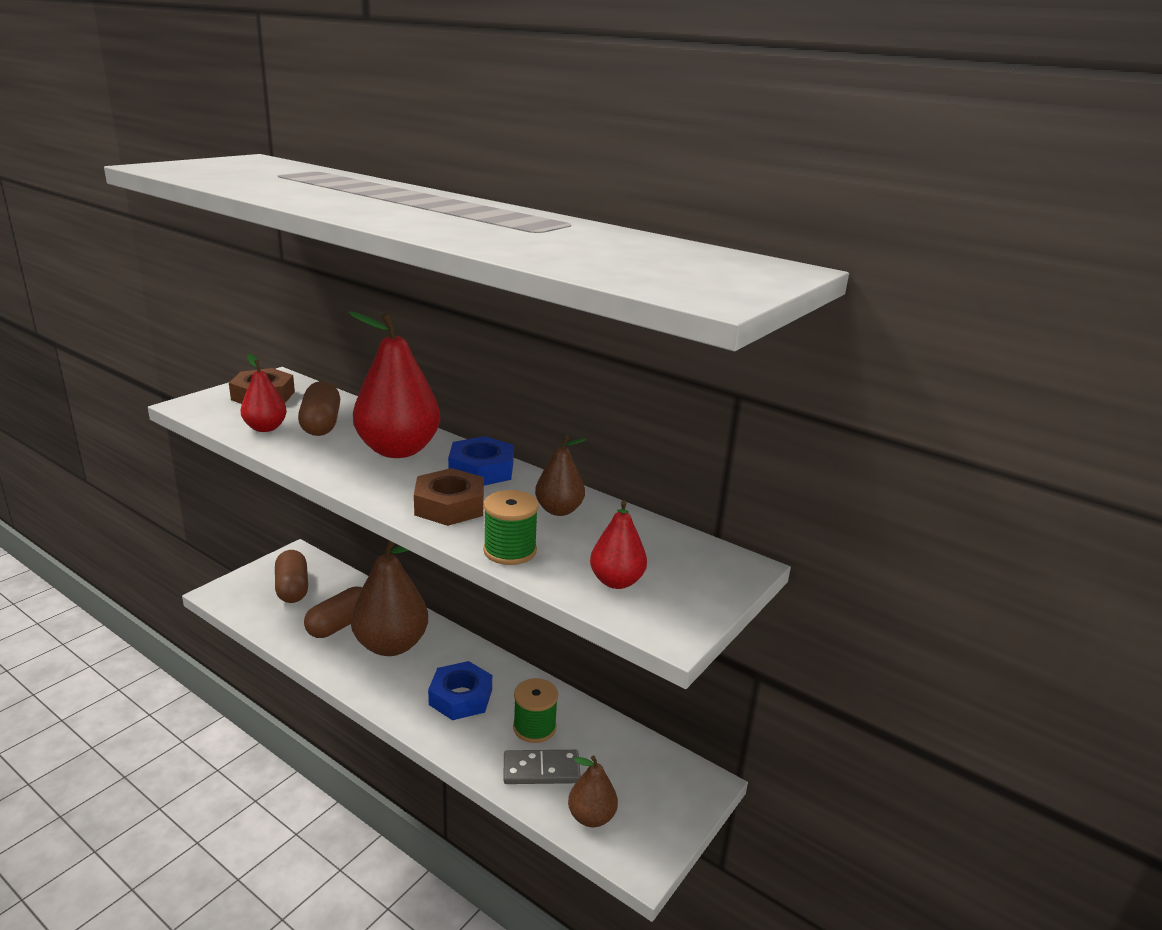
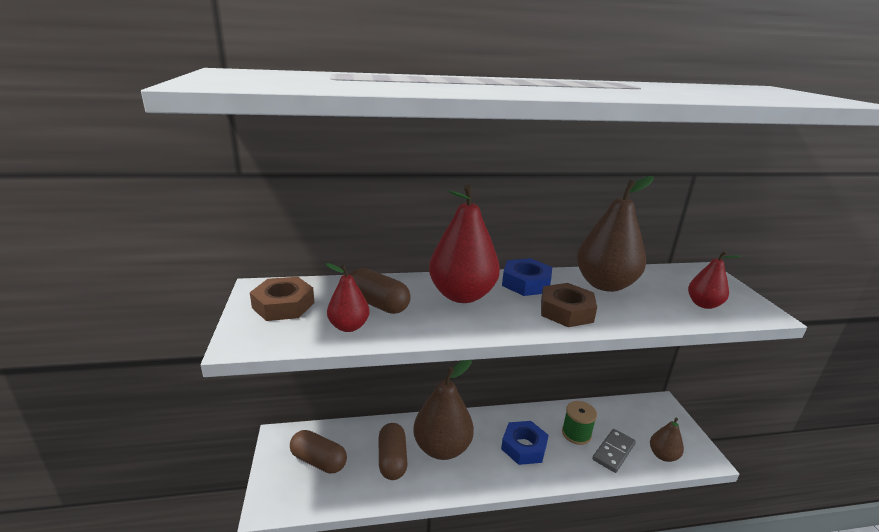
camera: 45 degrees left, 0 degrees up
green spool [483,490,539,565] -> none
brown pear [535,435,586,516] -> brown pear [577,176,654,292], size x1.90

